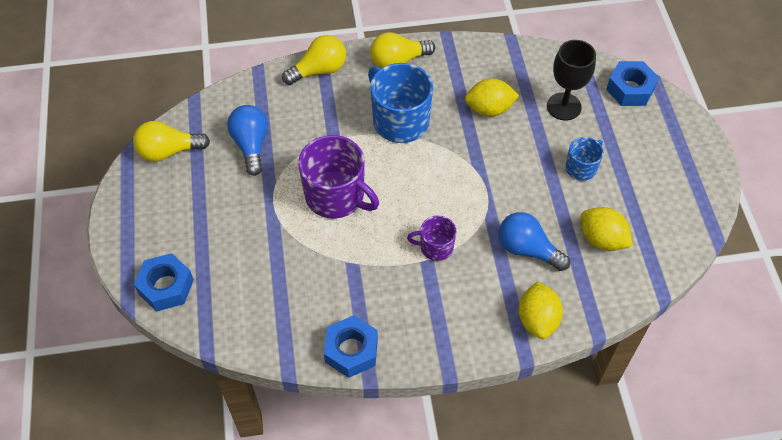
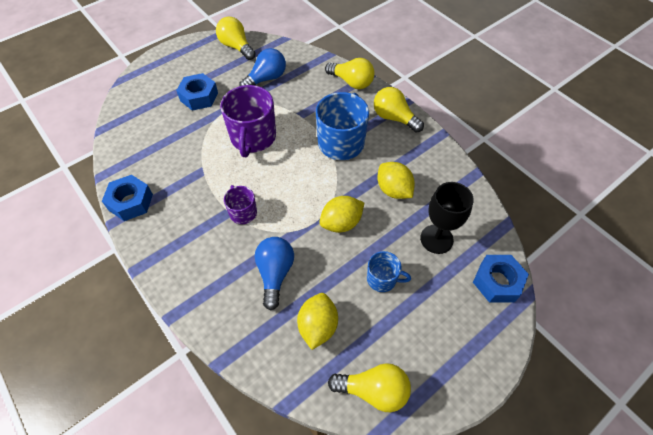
camera: 60 degrees right, 0 degrees up
blue nut [134,253,194,311] -> blue nut moved to [176,73,218,111]
yellow lemon [518,281,563,339] -> yellow lemon moved to [319,196,364,232]
none -> yellow light bulb [328,363,411,412]

